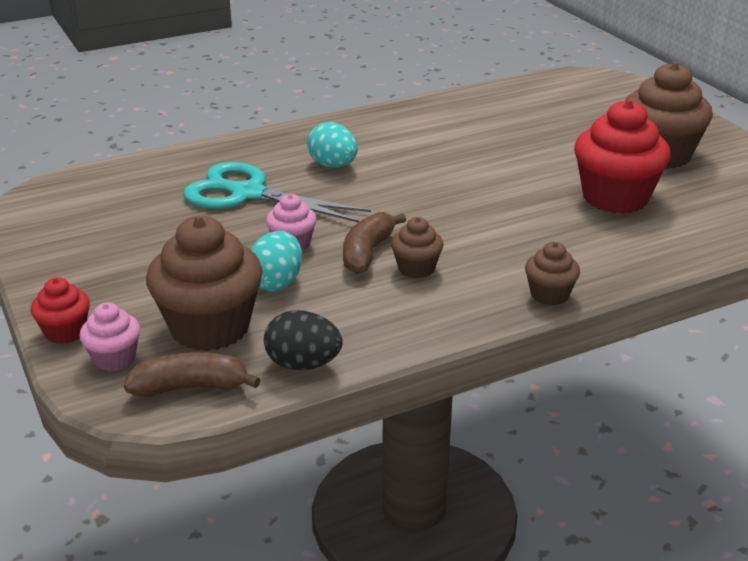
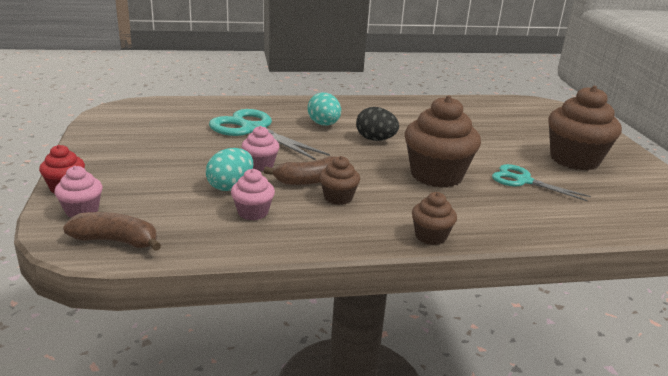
camera: 15 degrees right, 5 degrees down
brown cupcake [146,216,263,351] -> brown cupcake moved to [405,95,481,188]
black egg [264,310,343,370] -> black egg moved to [356,107,399,141]
brown banana [343,212,406,274] -> brown banana turned 150 degrees counterclockwise [264,156,335,185]
red cupcake [574,99,671,214] -> turquoise scissors [492,164,591,202]
none -> pink cupcake [231,169,275,220]

